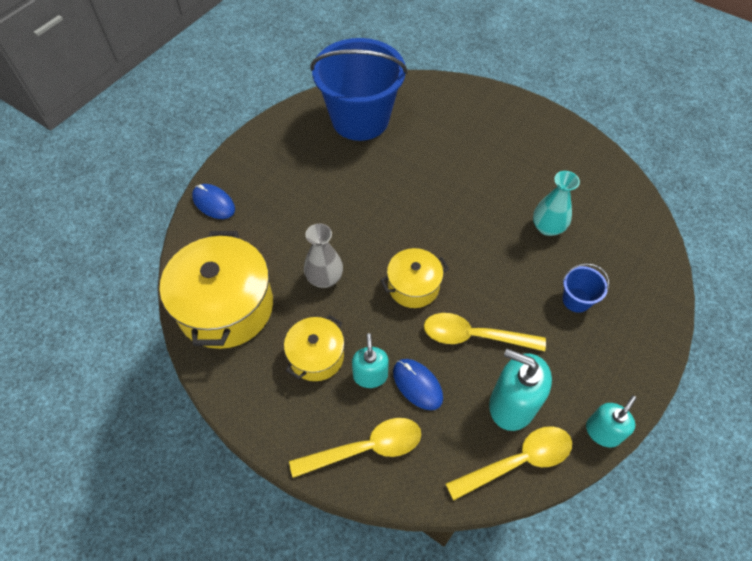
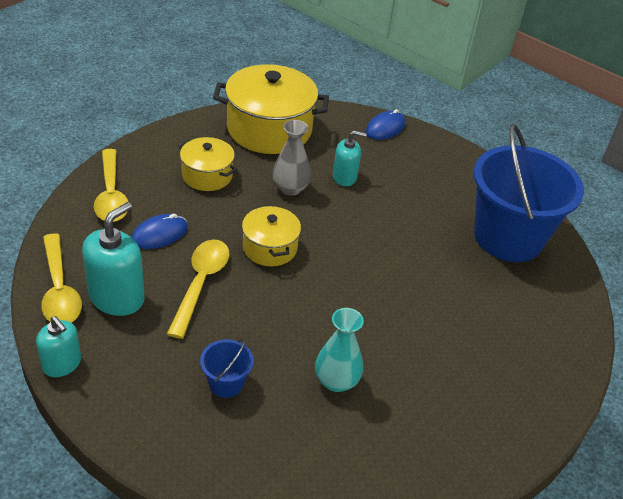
camera: 90 degrees right, 15 degrees down
turquoise soap dispenser [352,333,389,388] -> turquoise soap dispenser moved to [333,131,367,186]

